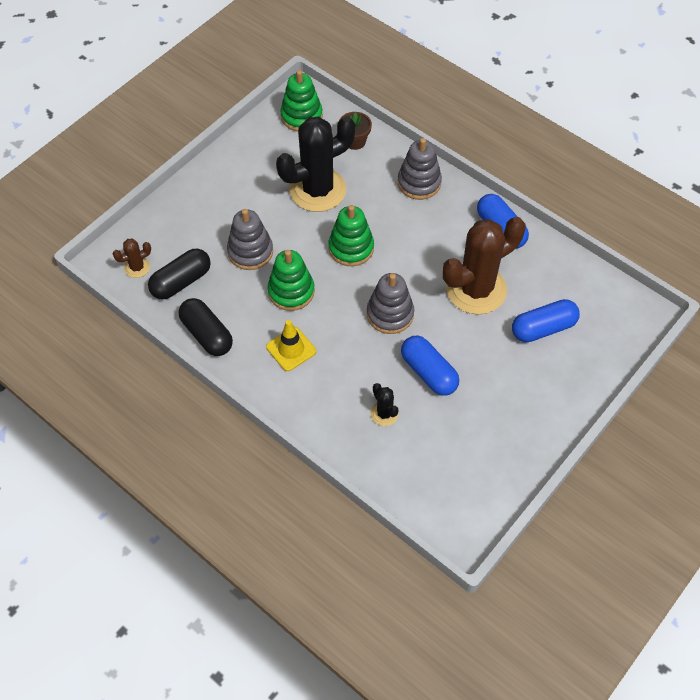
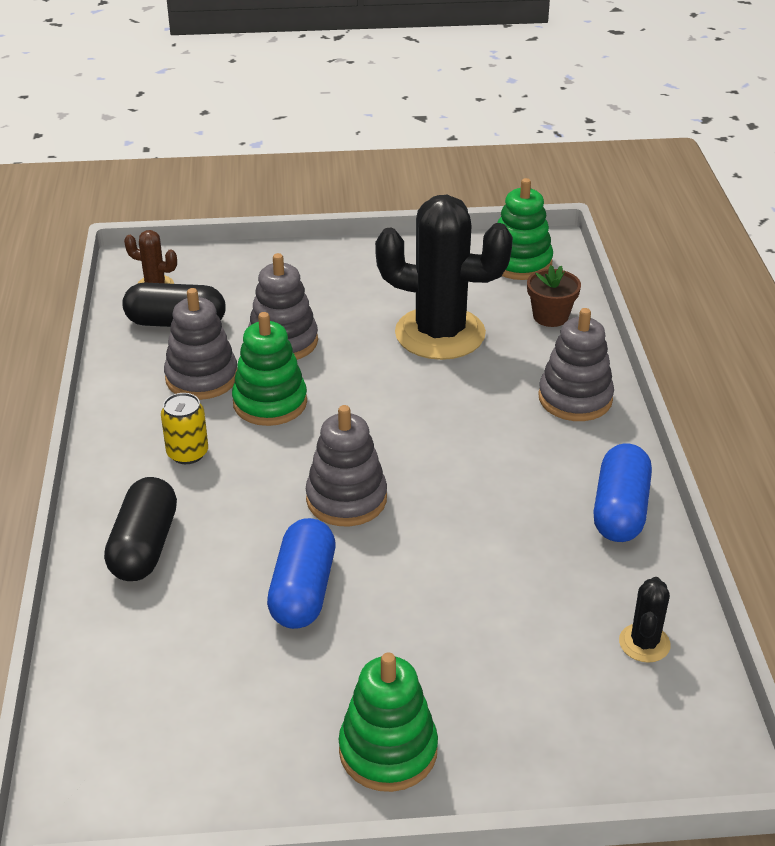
camera: 45 degrees right, 20 degrees down
black capsule [179,298,233,356] -> black capsule moved to [104,477,177,581]
yellow traffic cone [266,320,316,371] -> yellow can [161,393,208,464]
green stacking toy [329,205,374,266] -> green stacking toy moved to [338,652,438,792]
black cactus [371,383,399,426] -> black cactus moved to [619,577,671,663]
brown cactus [443,217,525,314] -> none
blue capsule [512,299,580,342] -> none
none -> grey stacking toy [164,288,237,400]

